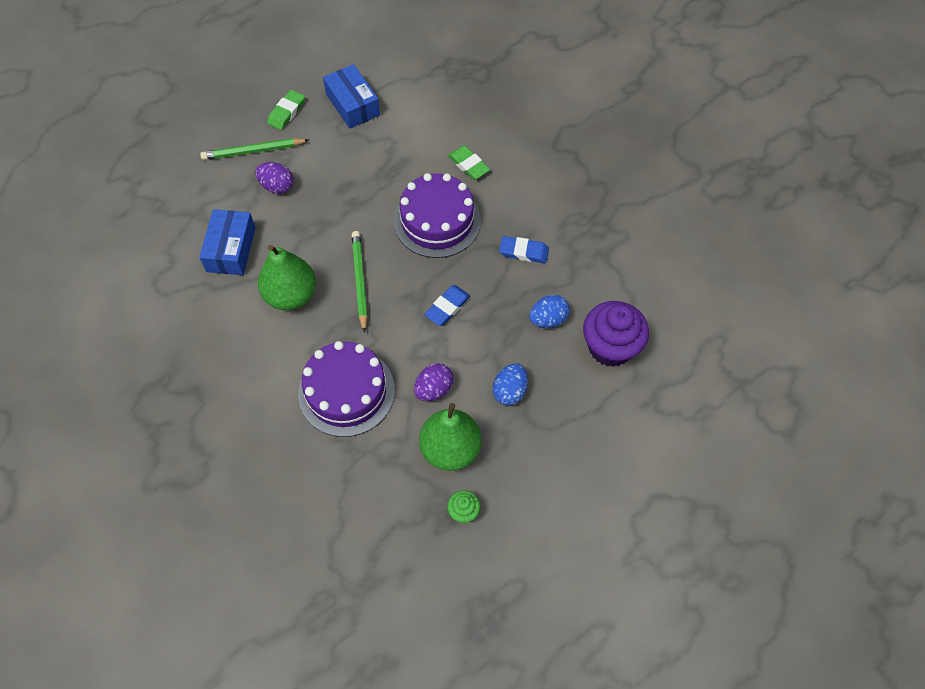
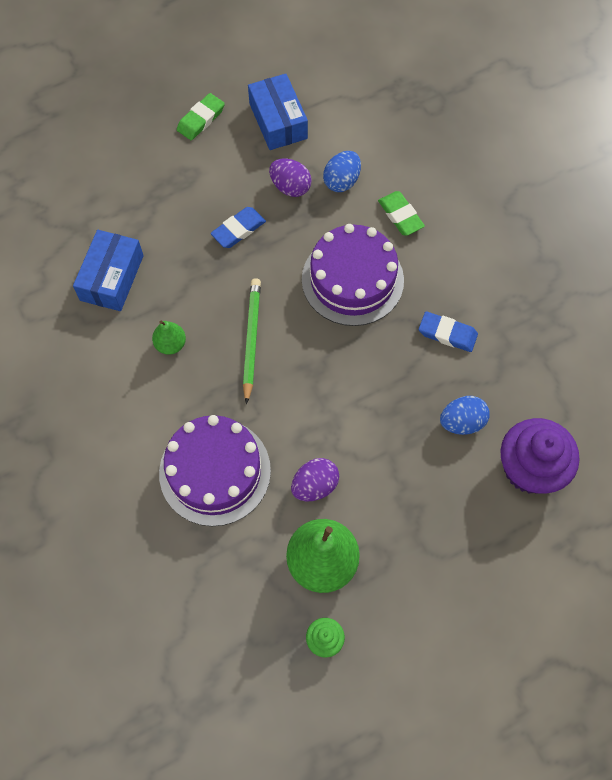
camera: 10 degrees right, 5 degrees up
green pencil [200,138,309,160] -> none
purple egg [255,162,294,194] -> purple egg moved to [269,159,312,197]
green pear [258,245,316,310] -> green pear [152,321,186,355], size x0.51
blue eraser [424,285,470,326] -> blue eraser moved to [211,207,266,248]
blue egg [492,363,528,406] -> blue egg moved to [323,151,361,192]

